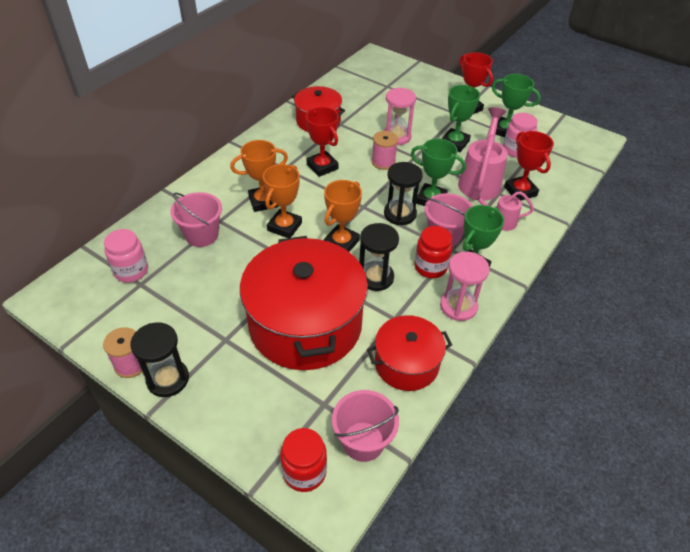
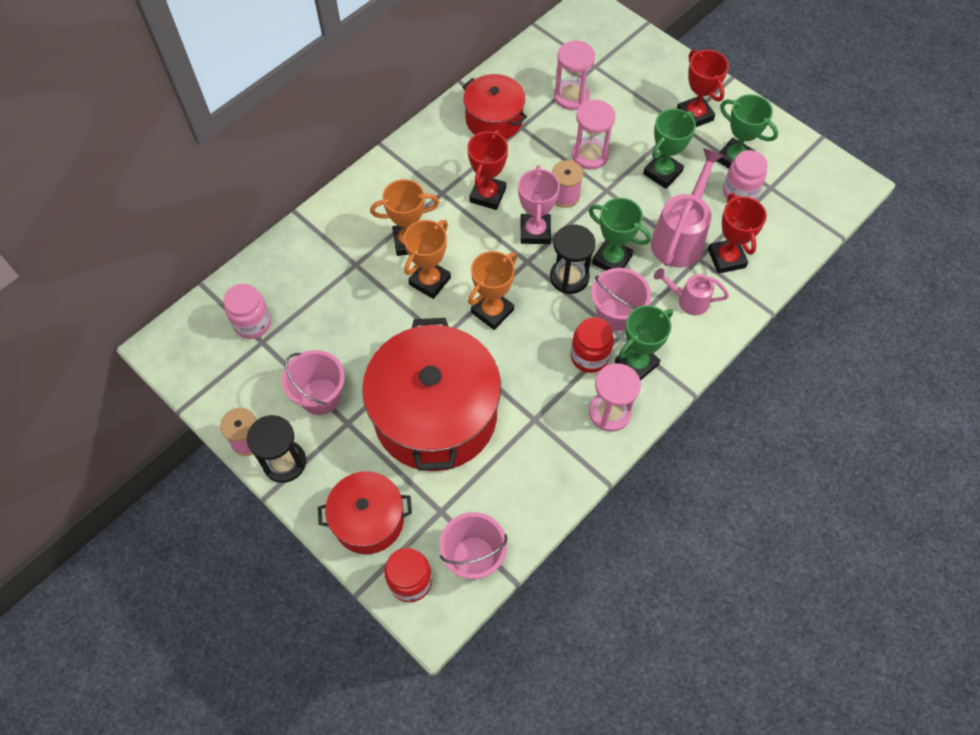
camera: 10 degrees right, 15 degrees up
pink bucket [170,192,222,247] -> pink bucket moved to [282,350,345,415]
red trophy [306,107,339,177] -> red trophy turned 45 degrees clockwise [467,130,508,210]
black hourglass [359,223,399,291] -> none
red pot [367,315,452,391] -> red pot moved to [318,472,412,554]
none -> pink trophy [518,165,560,244]
none -> pink hourglass [554,41,595,110]

